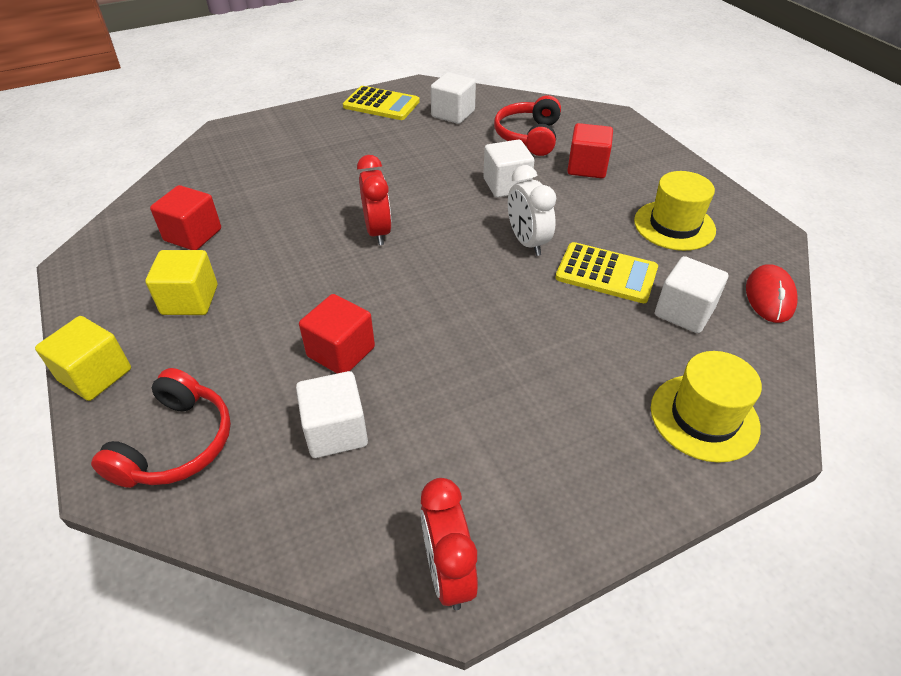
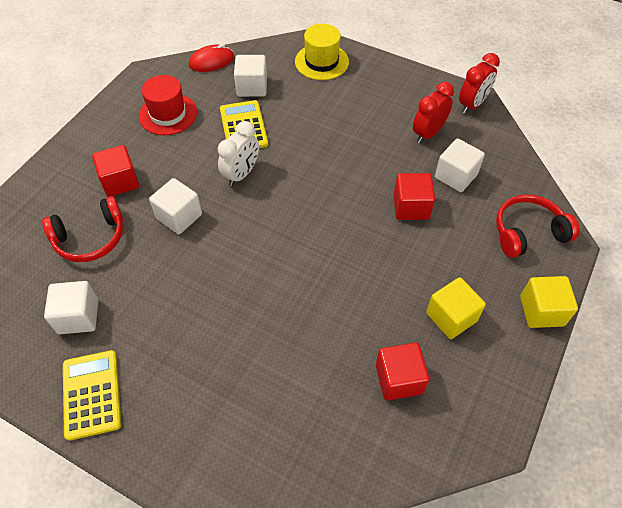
camera: 125 degrees left, 10 degrees up
red clock [357,155,392,245] -> red clock moved to [413,82,454,143]
yellow hat [634,171,716,251] -> red hat [139,75,197,135]

